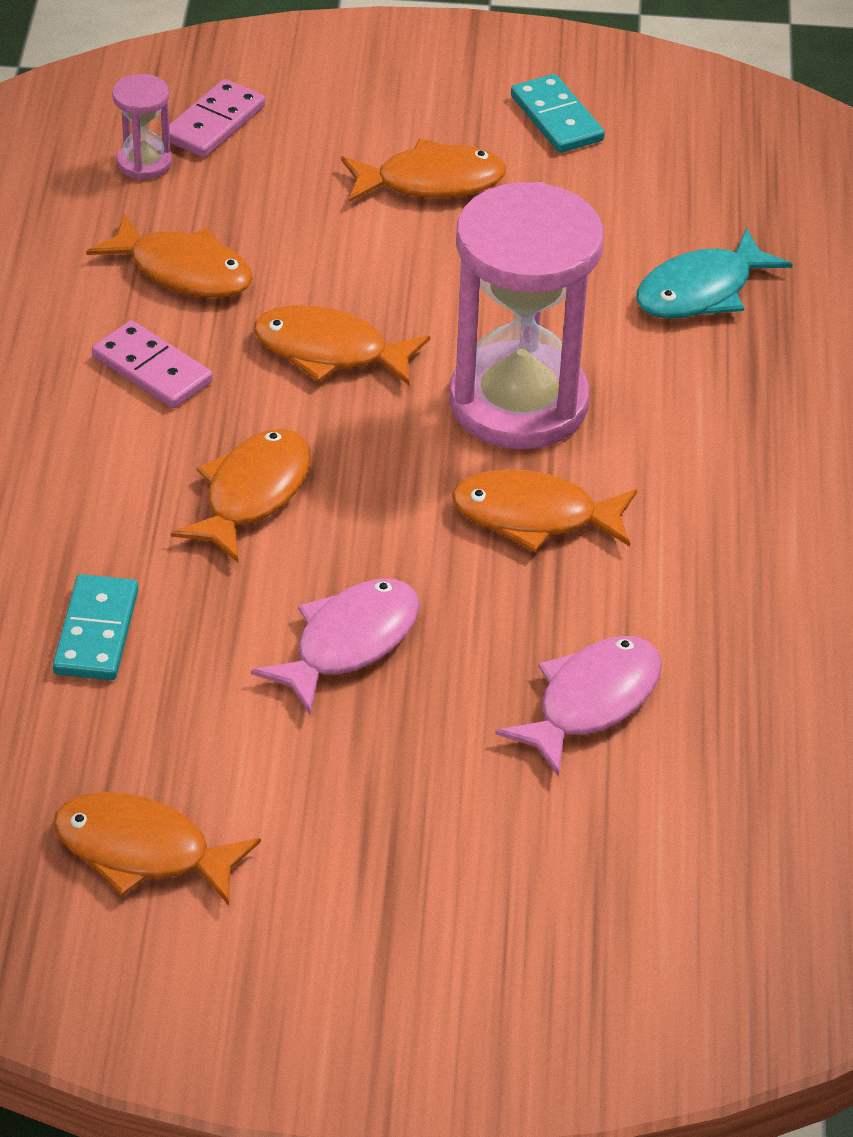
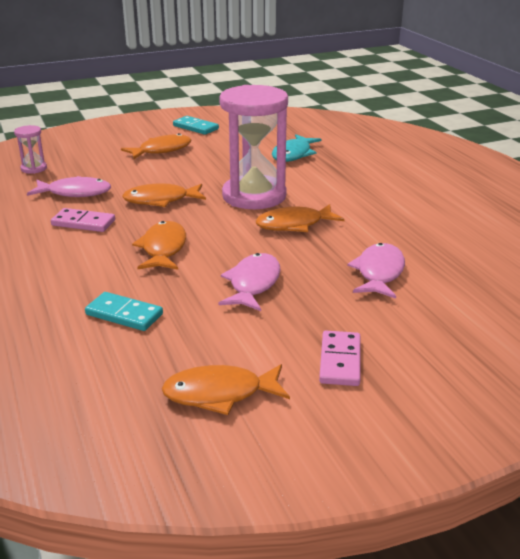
camera: 25 degrees left, 15 degrees down
turquoise domino [53,574,138,680] -> turquoise domino turned 45 degrees counterclockwise [85,292,163,331]
orange fish [86,213,253,297] -> pink fish [27,176,111,197]
pink domino [169,79,265,157] -> pink domino moved to [319,331,361,386]

